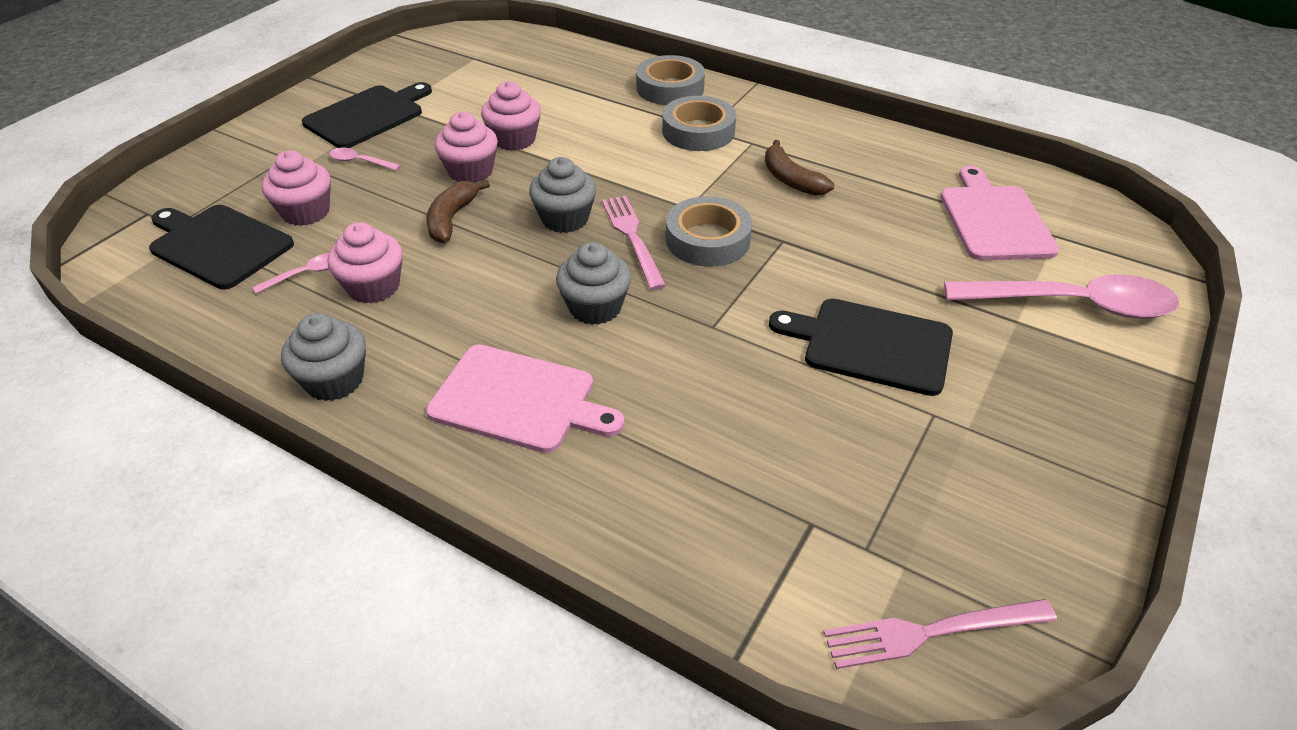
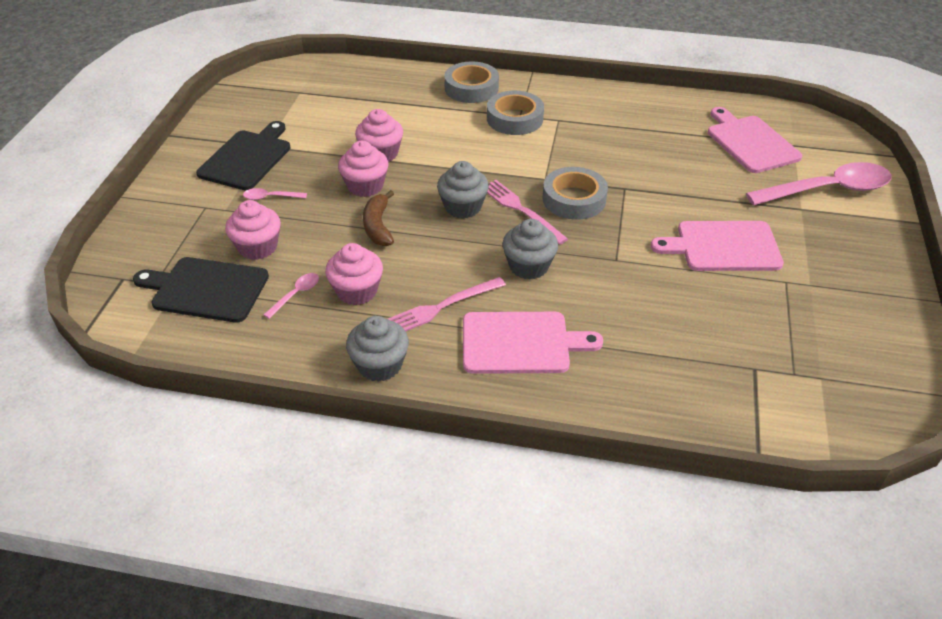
camera: 20 degrees left, 0 degrees up
brown banana [765,140,834,196] -> none
black cutting board [769,299,953,396] -> pink cutting board [651,221,784,271]
pink fork [823,599,1057,669] -> pink fork moved to [388,277,506,331]

